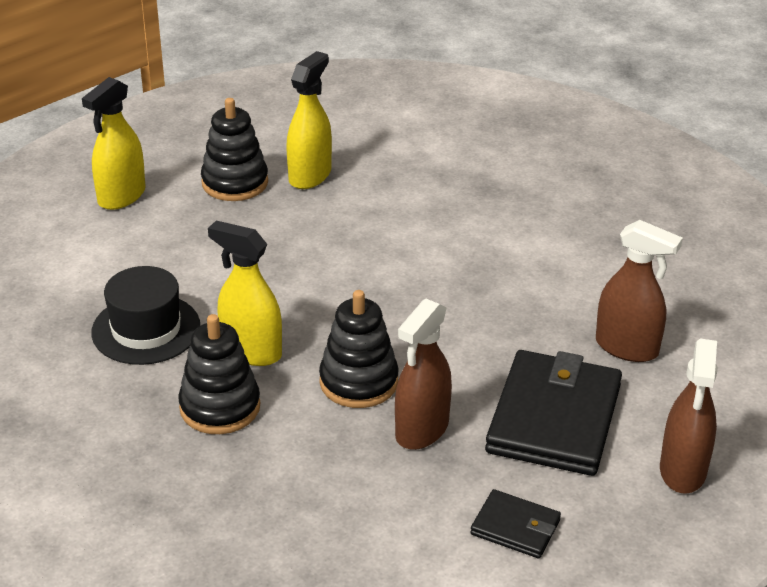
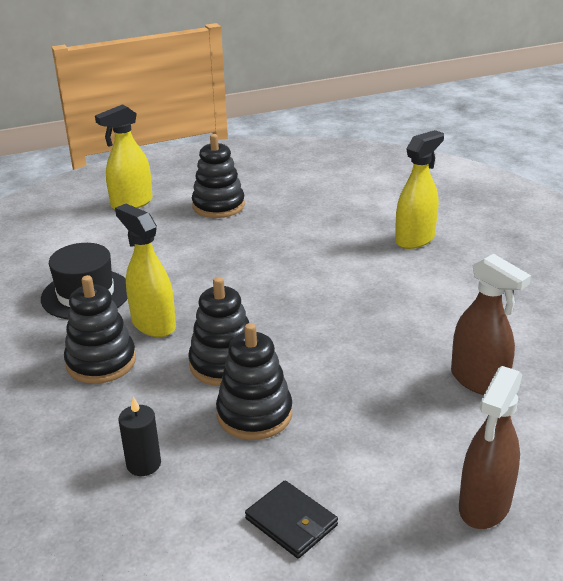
camera: 20 degrees right, 5 degrees down
yellow spray bottle [286,51,332,189] -> yellow spray bottle moved to [395,130,444,249]
brown spray bottle [395,299,452,450] -> black stacking toy [216,323,292,440]
black wallet [485,350,622,476] -> none
none -> black candle [118,396,161,476]

